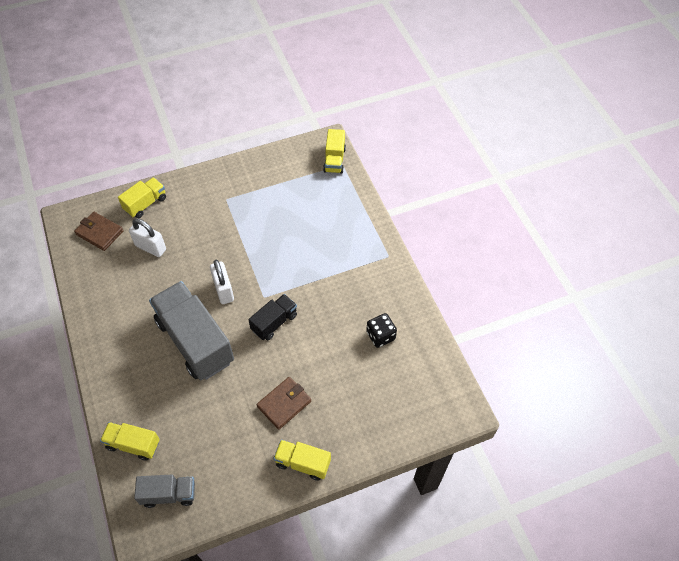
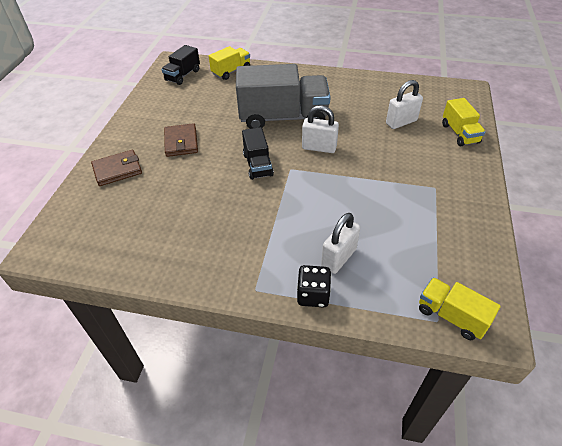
camera: 125 degrees right, 10 degrees down
brown wallet [74,212,124,251] -> brown wallet moved to [91,150,142,186]
grey truck [134,474,195,508] -> black truck [161,45,200,85]
yellow truck [274,440,331,481] -> none
black dice [366,313,397,348] -> black dice moved to [297,265,331,308]
none -> white padlock [321,213,360,274]

